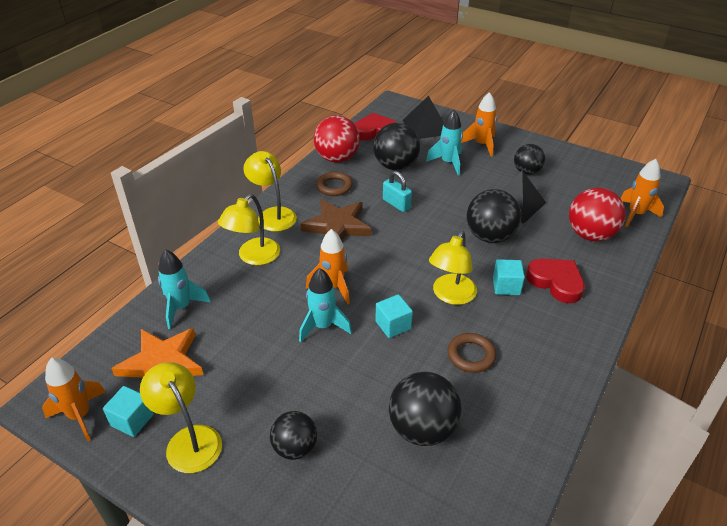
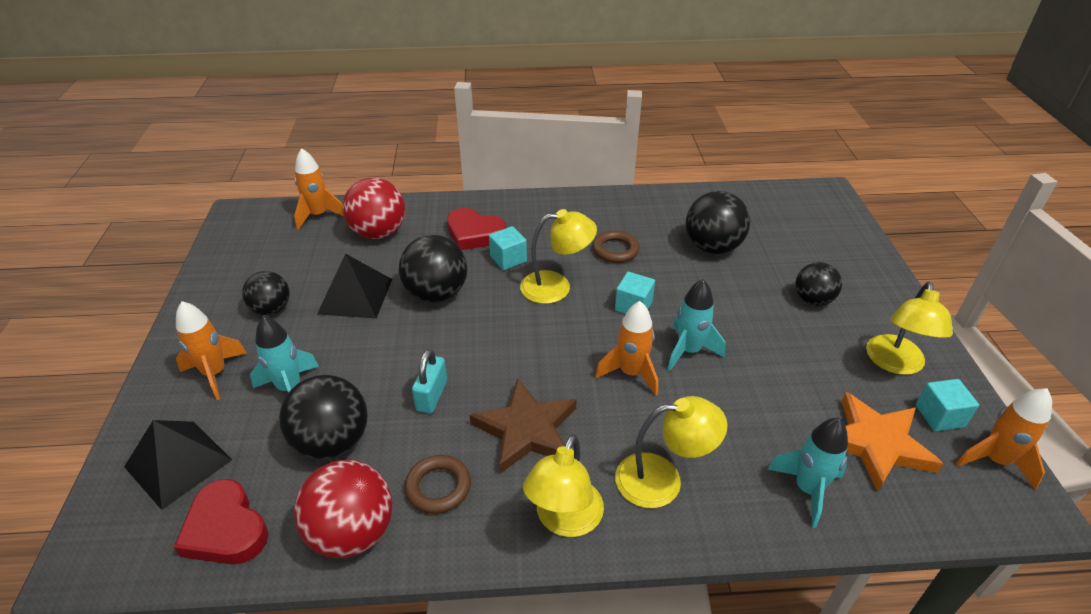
camera: 125 degrees left, 0 degrees up
red heart [526,259,585,303] -> red heart turned 75 degrees counterclockwise [447,208,506,250]

